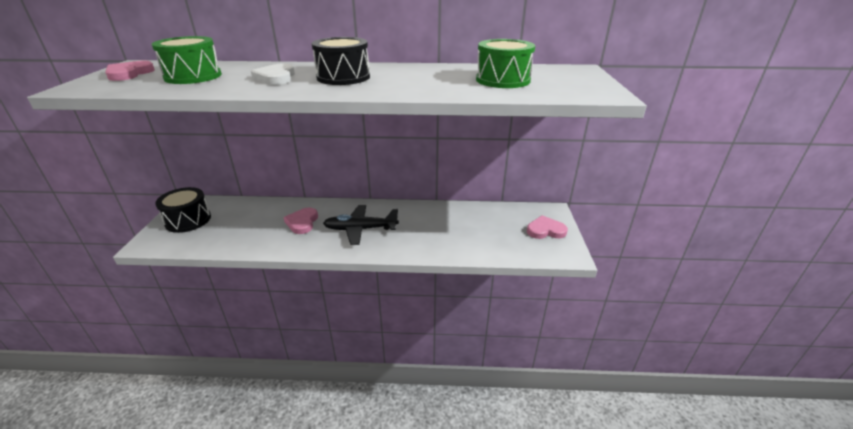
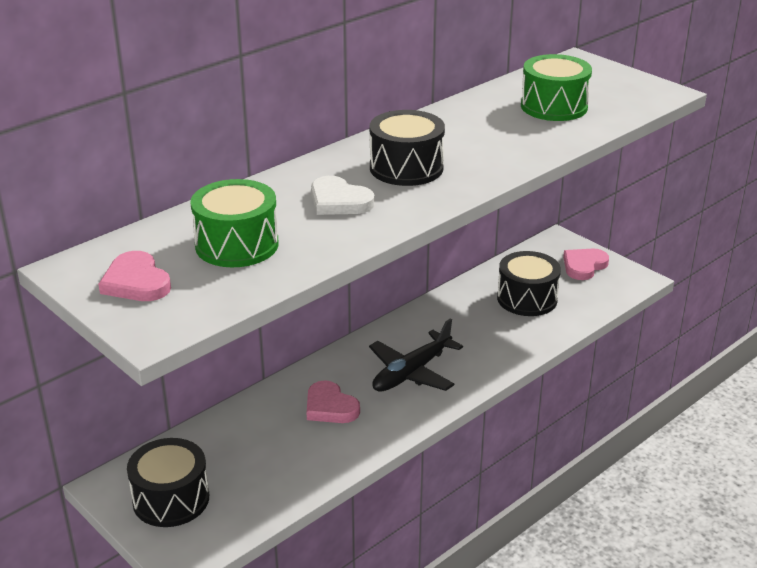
camera: 45 degrees left, 0 degrees up
none -> black drum [497,251,561,316]

